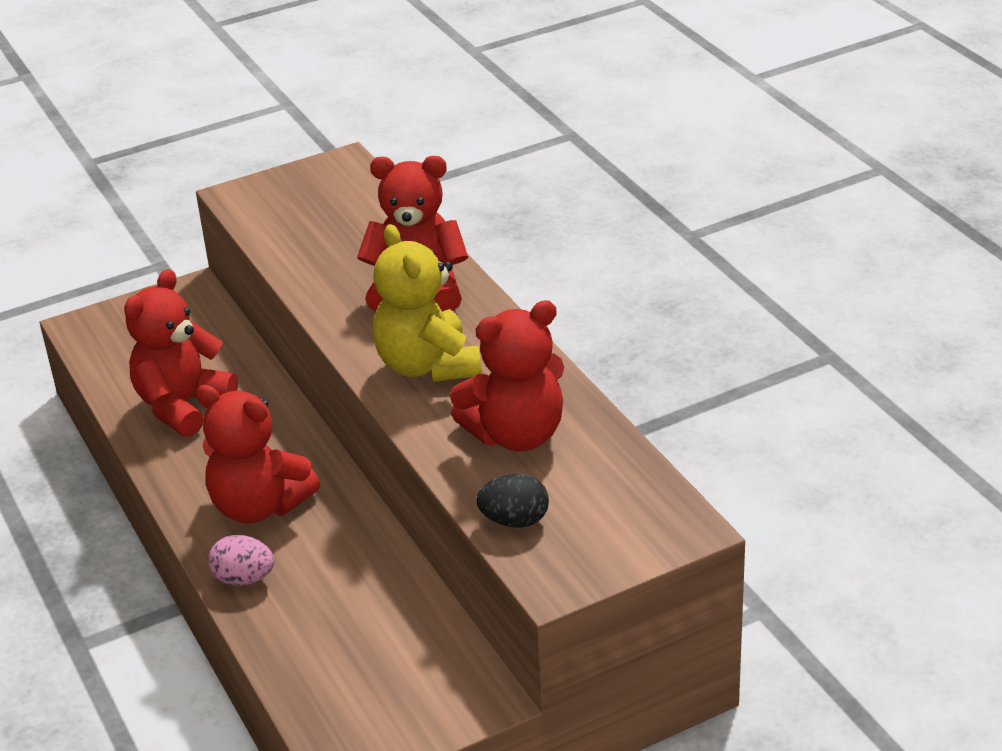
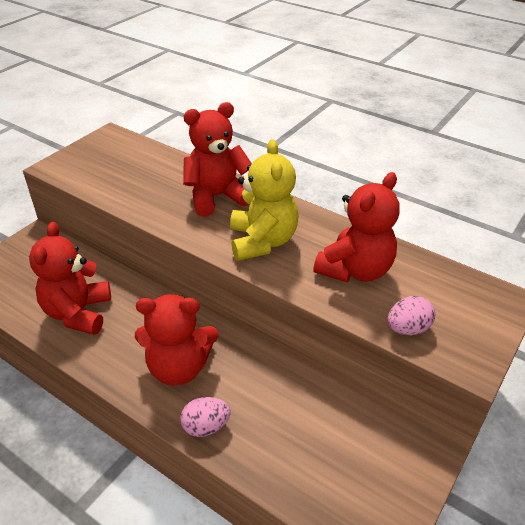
camera: 30 degrees left, 5 degrees up
yellow teddy bear [373,224,482,382] -> yellow teddy bear turned 135 degrees counterclockwise [230,139,298,261]
black egg [476,474,549,528] -> pink egg [387,296,435,335]

